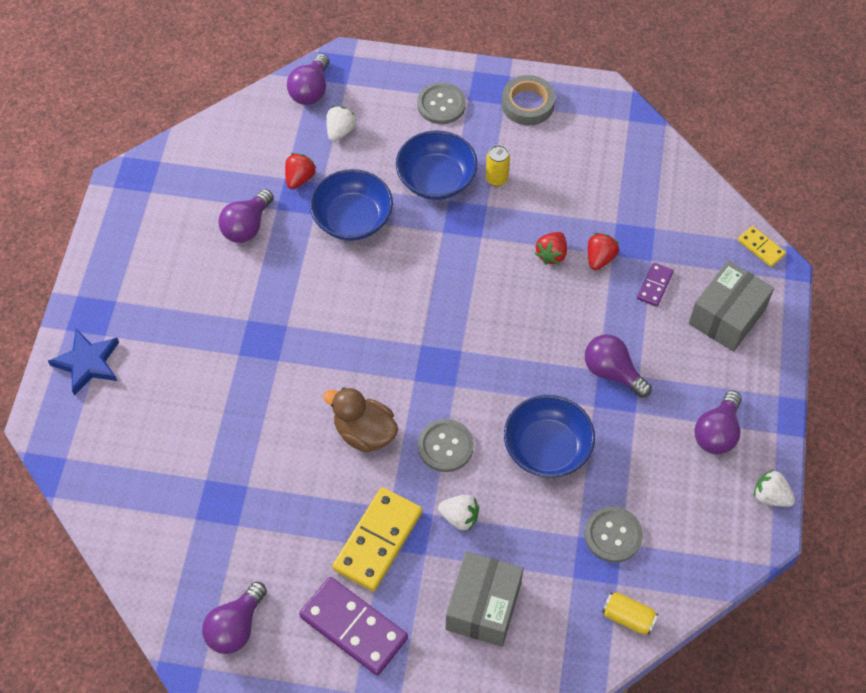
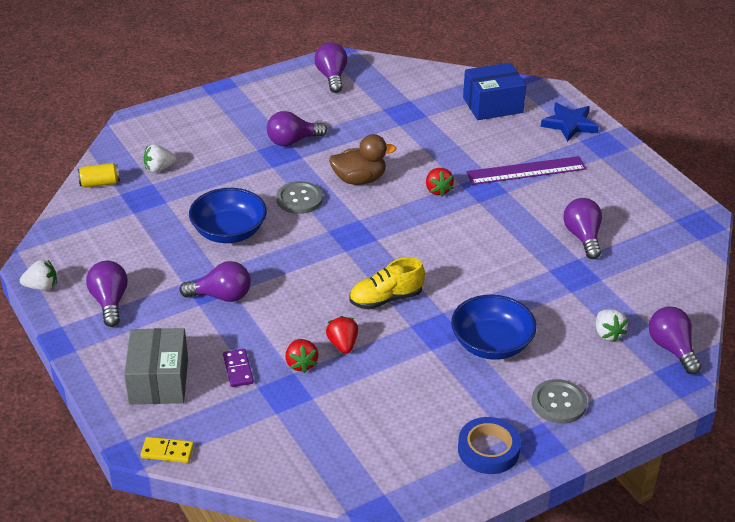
camera: 140 degrees right, 20 degrees down
red strawberry [285,153,316,189] -> red strawberry moved to [426,168,454,196]
purple domino [299,577,408,675] -> none
blue bowl [310,169,393,241] -> none
yellow domino [332,487,422,591] -> purple light bulb [267,111,327,146]
white strawberry [438,495,479,530] -> white strawberry moved to [144,144,177,172]
grey box [446,551,523,647] -> none
yellow can [486,145,510,187] -> none
grey tape [502,75,555,125] -> blue tape [458,417,521,474]
grey button [585,506,643,563] -> none
none -> yellow shoe [350,257,425,310]
none -> blue box [463,63,526,120]
none -> purple ruler [466,156,587,185]

